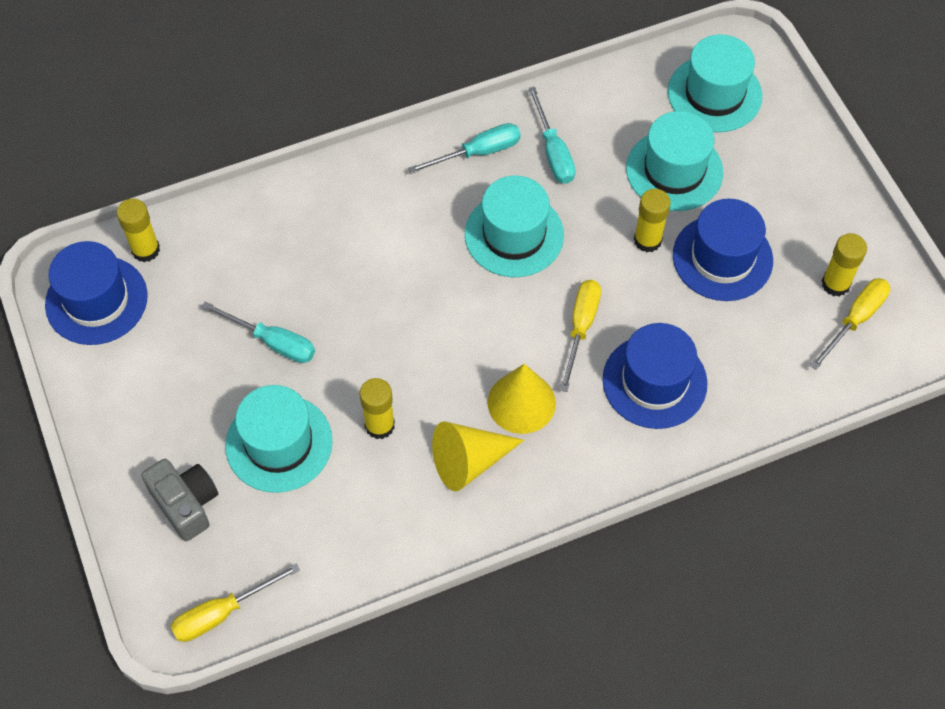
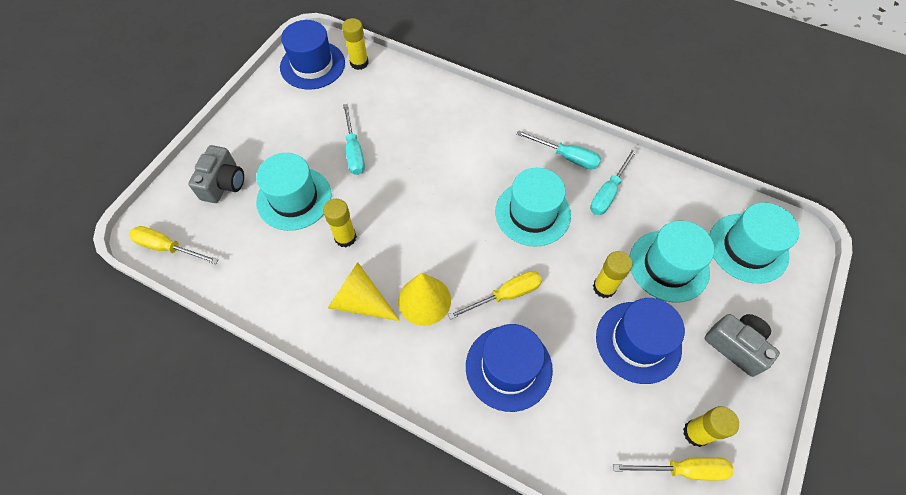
camera: 50 degrees right, 0 degrees up
none -> grey camera [704,314,780,377]

